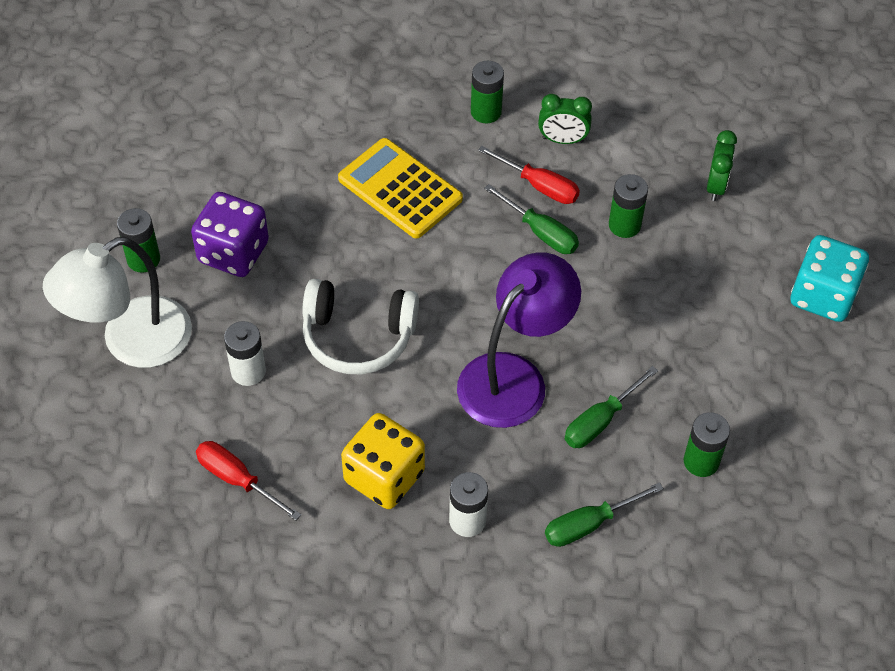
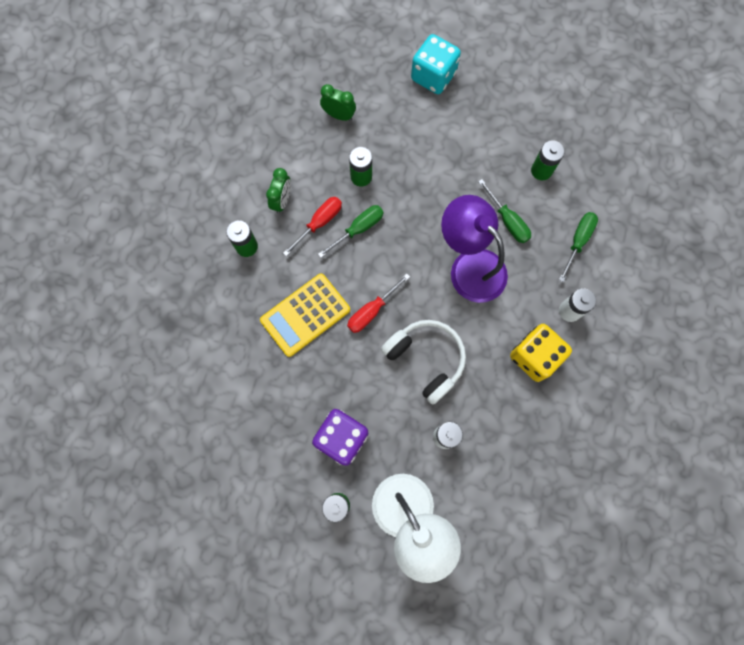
camera: 80 degrees left, 20 degrees up
red screwdriver [196,441,301,521] -> red screwdriver moved to [347,273,410,333]
white headphones [302,279,419,374] -> white headphones turned 60 degrees counterclockwise [381,320,466,405]
green screwdriver [545,482,664,547] -> green screwdriver turned 135 degrees counterclockwise [559,212,598,282]

